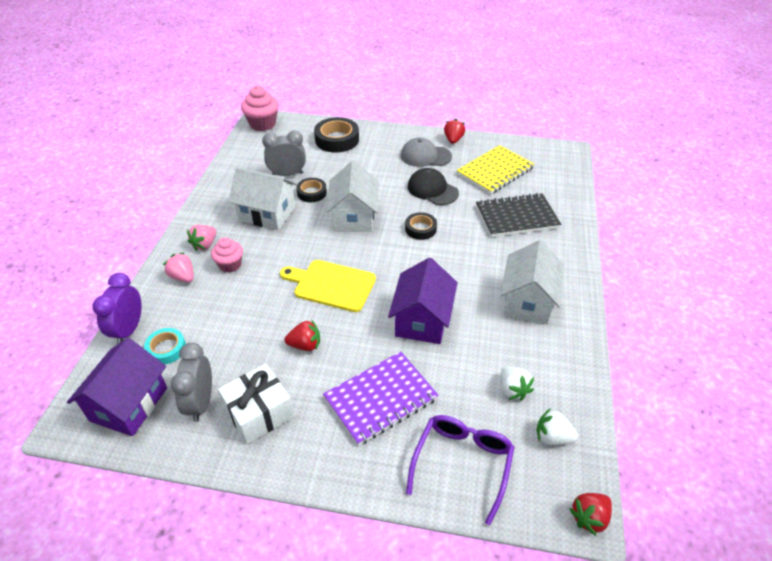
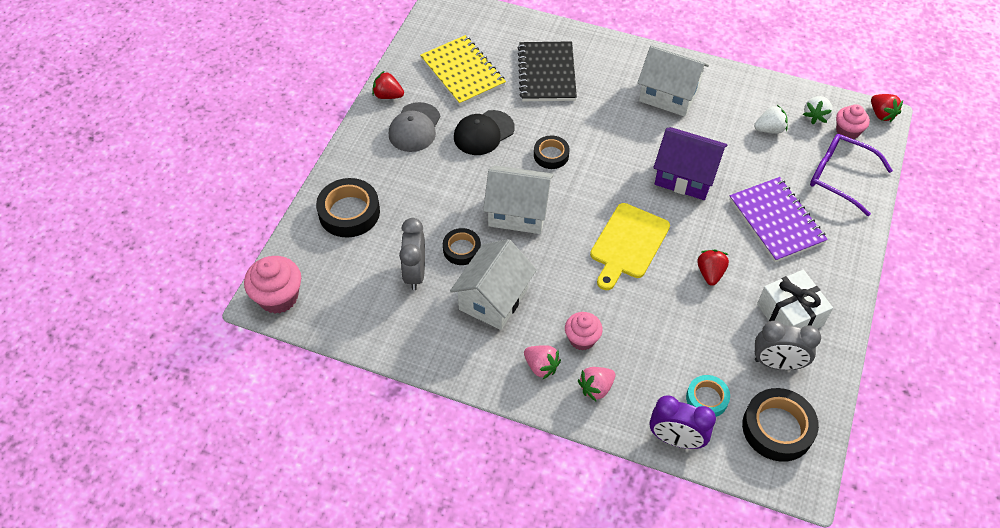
camera: 80 degrees left, 10 degrees up
purple house [67,338,167,436] -> black tape [742,388,819,462]
none -> pink cupcake [836,104,870,139]

